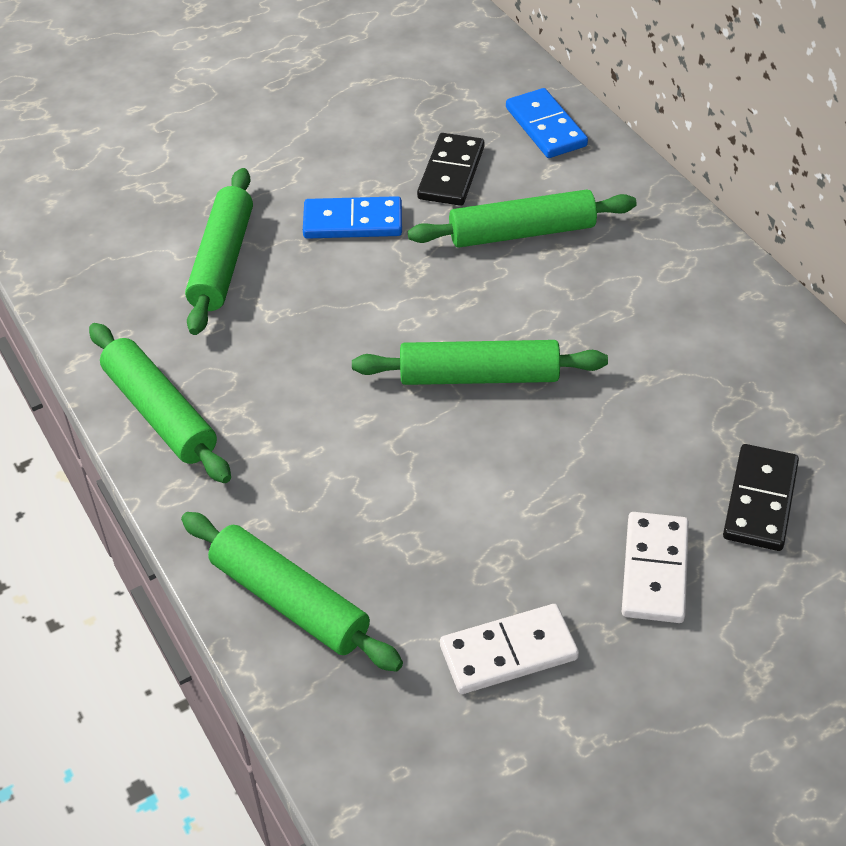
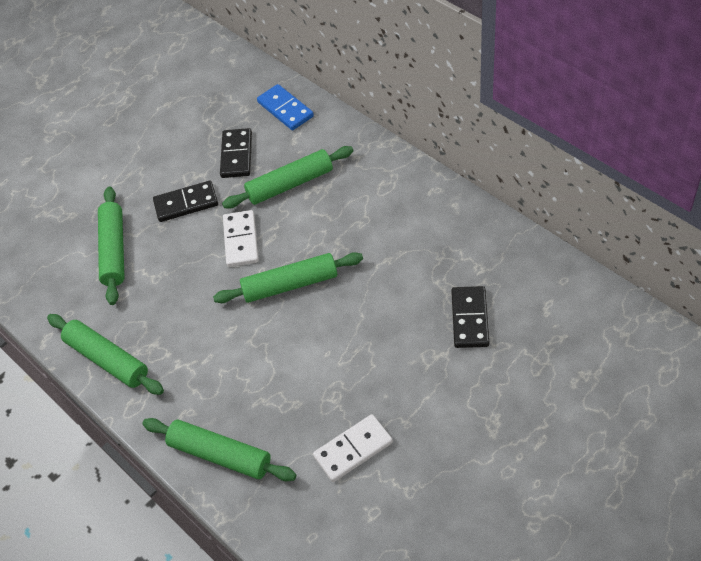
camera: 10 degrees left, 5 degrees up
blue domino [303,196,402,239] -> black domino [153,181,218,222]
white domino [622,512,689,623] -> white domino moved to [223,210,259,267]

